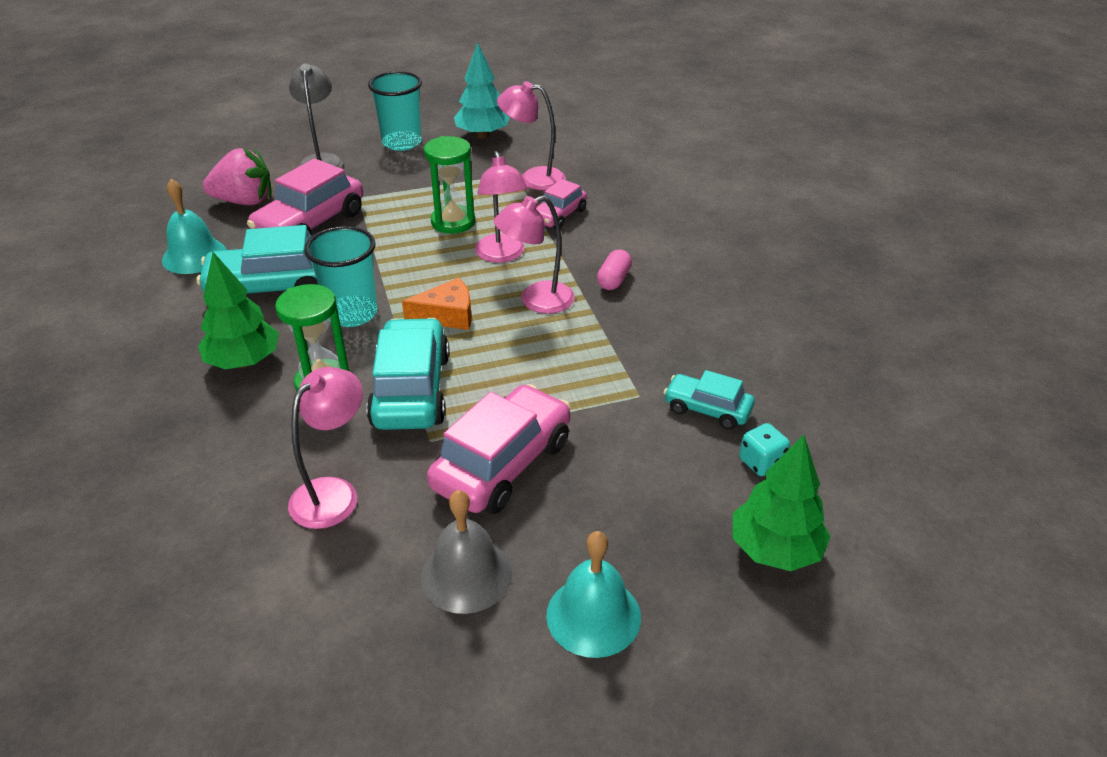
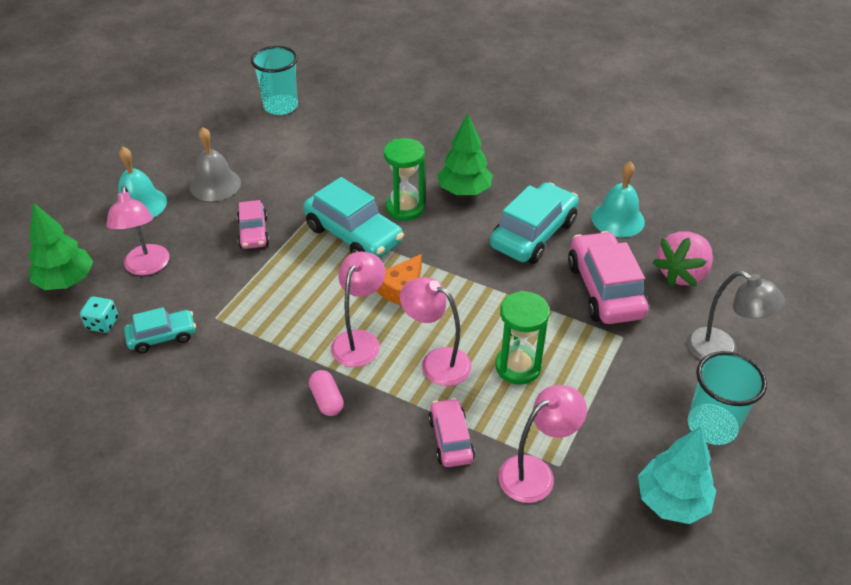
camera: 135 degrees right, 5 degrees up
pink lamp [288,367,363,529] -> pink lamp moved to [106,186,170,276]
turquoise cup [304,226,377,327] -> turquoise cup moved to [251,46,298,115]
pink car [427,384,571,514] -> pink car [237,200,269,249], size x0.57

